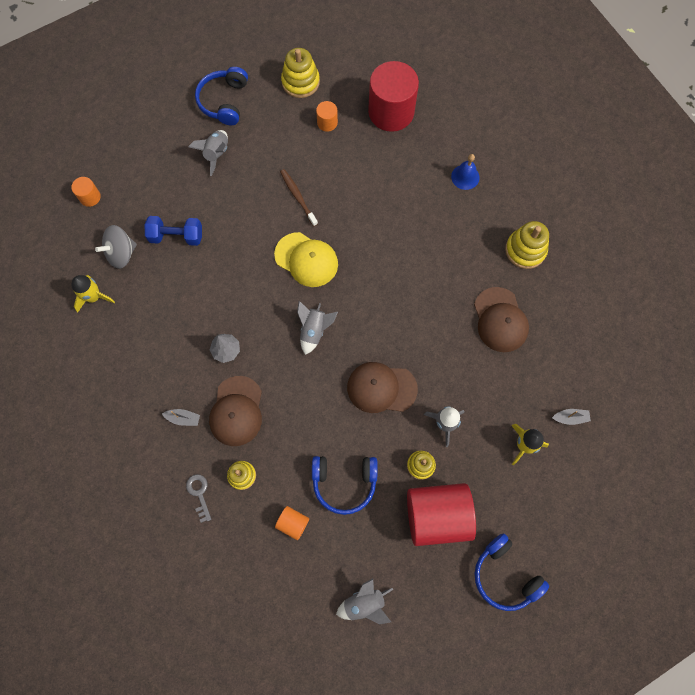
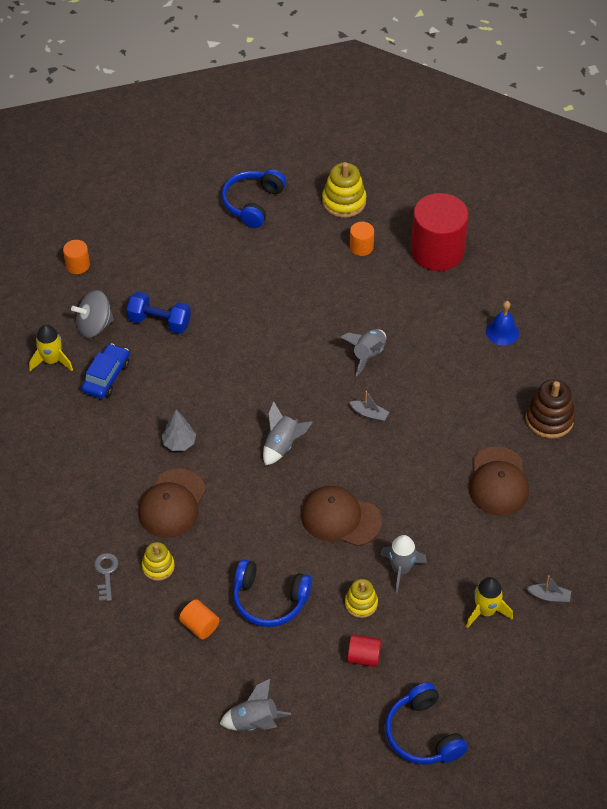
camera: 15 degrees right, 20 degrees down
grey boat [162,409,200,426] -> grey boat moved to [349,391,389,422]
grey rocket [188,130,228,176] -> grey rocket moved to [341,329,386,376]
yellow cap [274,232,338,287] -> none
brown toothbrush [280,169,318,226] -> none
red cylinder [407,483,476,546] -> red cylinder [347,634,381,667], size x0.45
yellow stacking toy [505,221,549,269] -> brown stacking toy [525,379,575,439]
none -> blue car [81,343,129,399]

